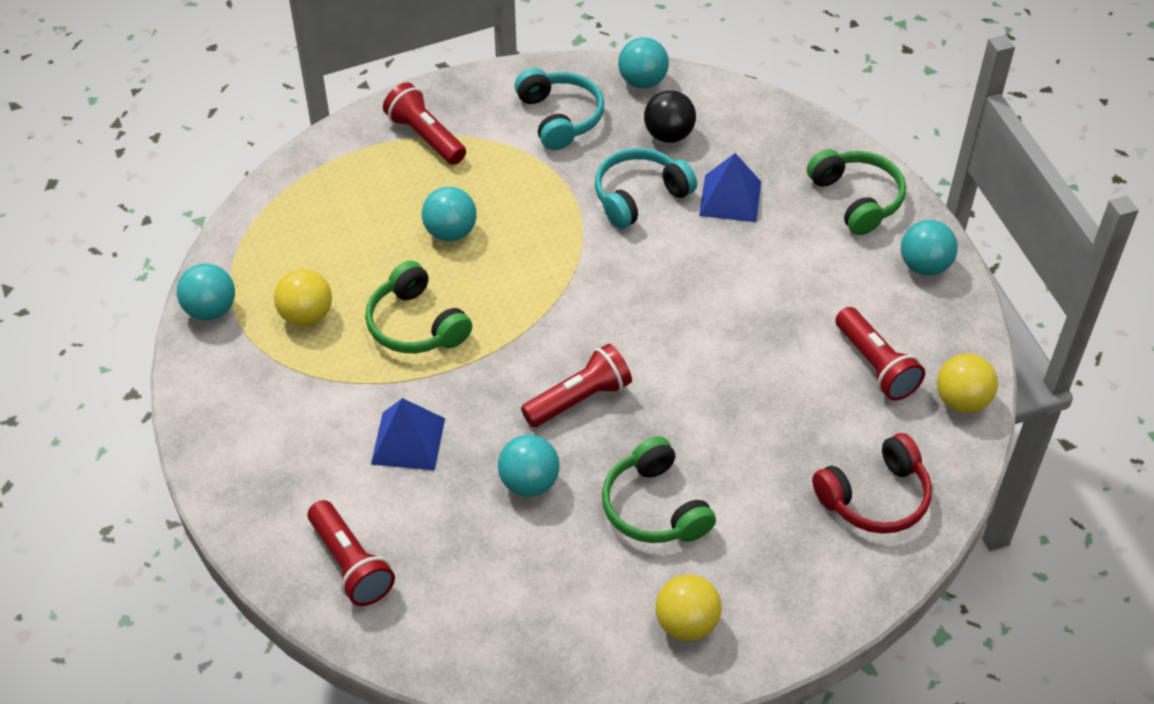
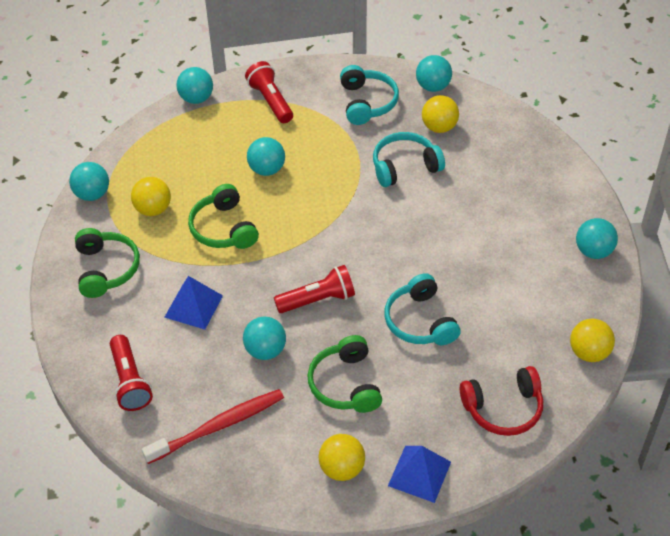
camera: 15 degrees right, 0 degrees up
black ball [644,90,696,143] -> yellow ball [422,95,459,133]
blue pyramid [699,153,761,222] -> blue pyramid moved to [388,446,451,503]
green headphones [807,149,906,235] -> green headphones moved to [75,228,140,298]
red flashlight [835,307,925,401] -> none
none -> red toothbrush [142,389,284,464]
none -> turquoise ball [176,67,213,104]
none -> turquoise headphones [384,273,461,345]

